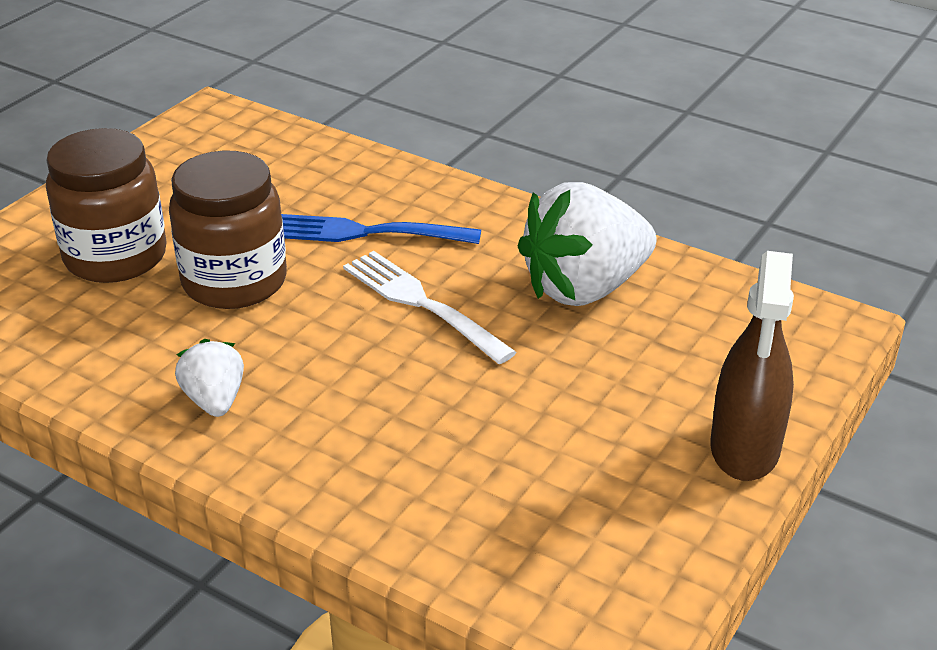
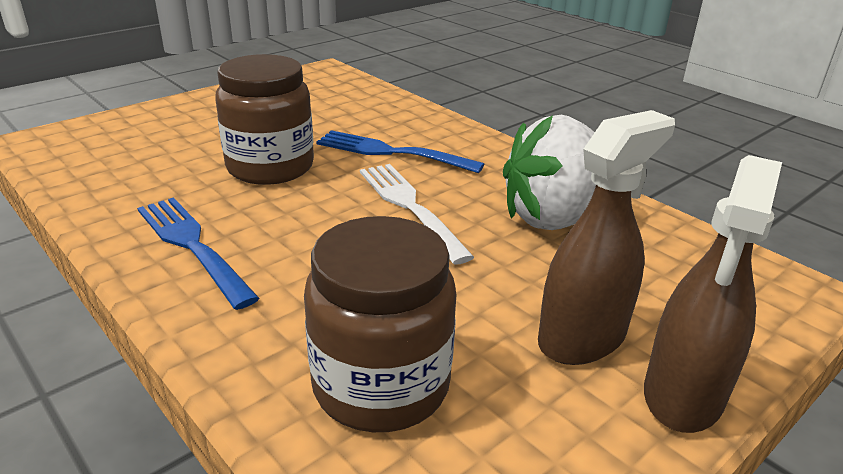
camera: 15 degrees right, 5 degrees down
brown jar [46,128,167,283] -> brown jar moved to [304,216,456,432]
white strawberry [175,339,244,417] -> blue fork [137,197,259,310]
none -> brown spray bottle [538,110,675,365]

